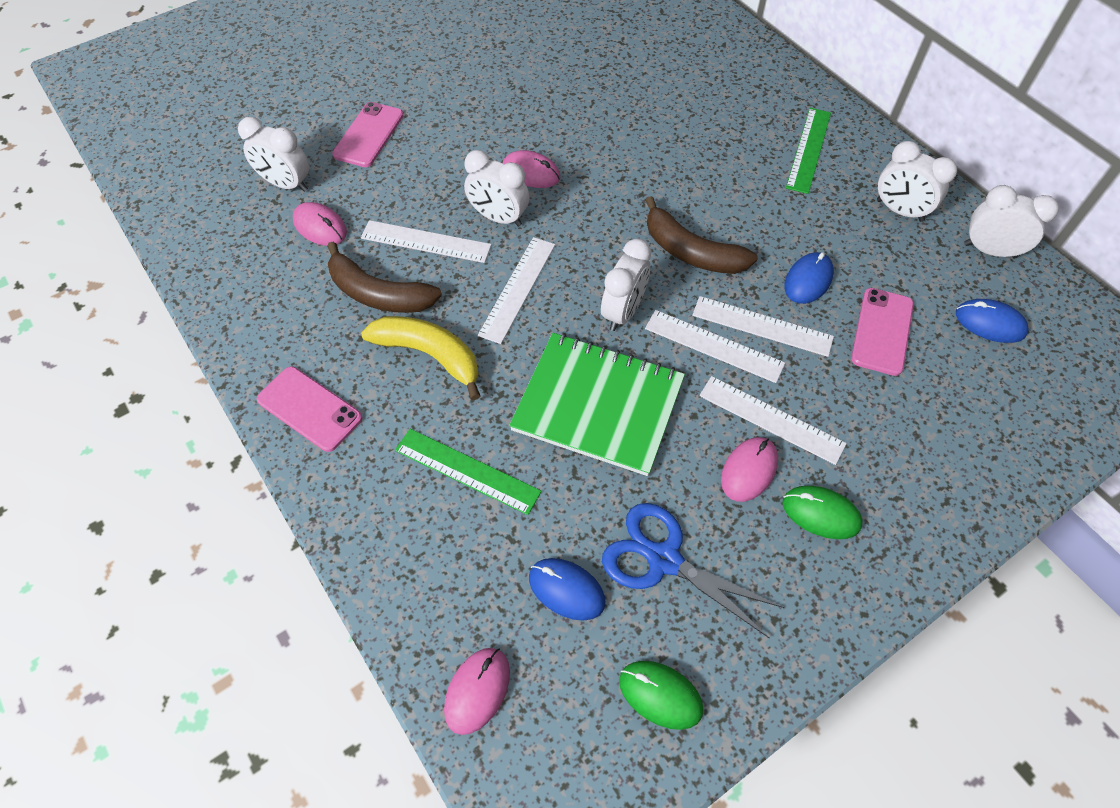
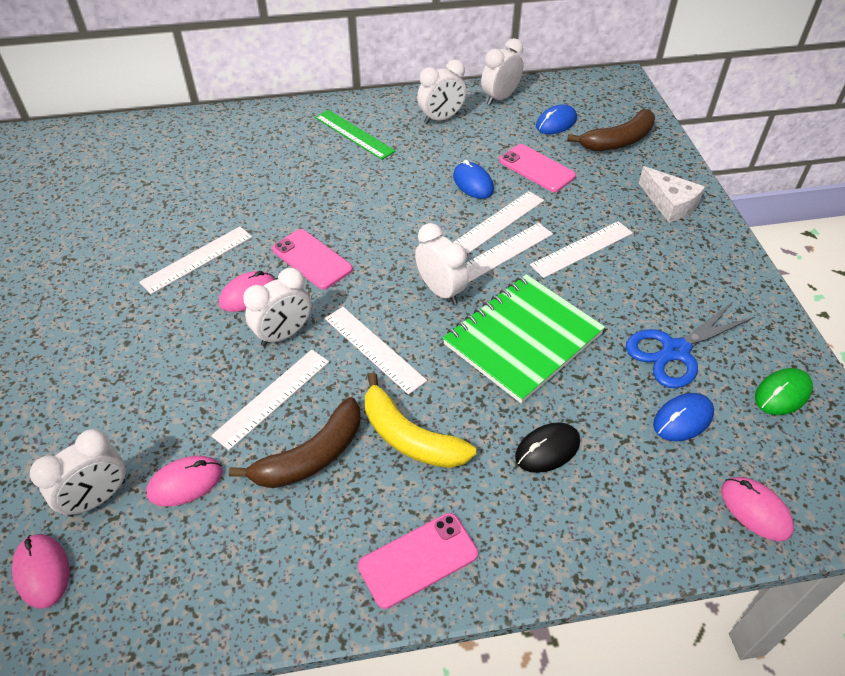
camera: 65 degrees left, 10 degrees down
pink phone [332,102,404,167] -> pink phone moved to [272,229,353,289]
yellow banana [361,316,480,400] -> yellow banana turned 105 degrees counterclockwise [365,373,476,468]
green ruler [395,429,542,515] -> black mouse [515,422,580,473]
brown banana [645,196,758,274] -> brown banana moved to [567,109,655,151]
pink mouse [721,437,778,502] -> pink mouse moved to [12,534,70,609]
green mouse [783,486,862,539] -> none
none -> white ruler [139,226,252,294]
none -> white cheese [639,166,705,223]

